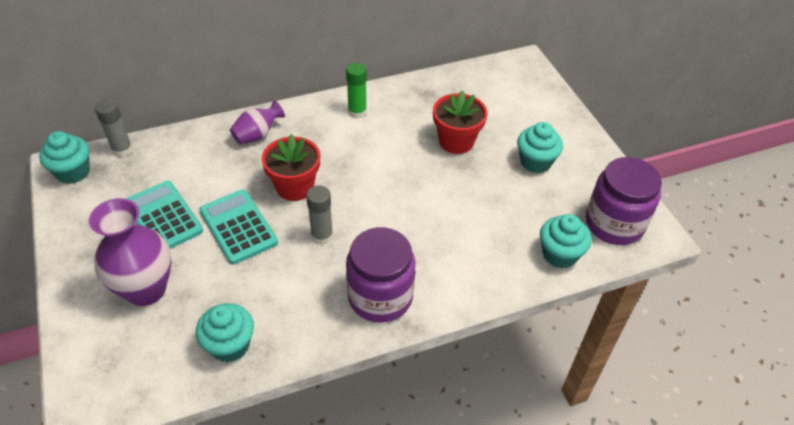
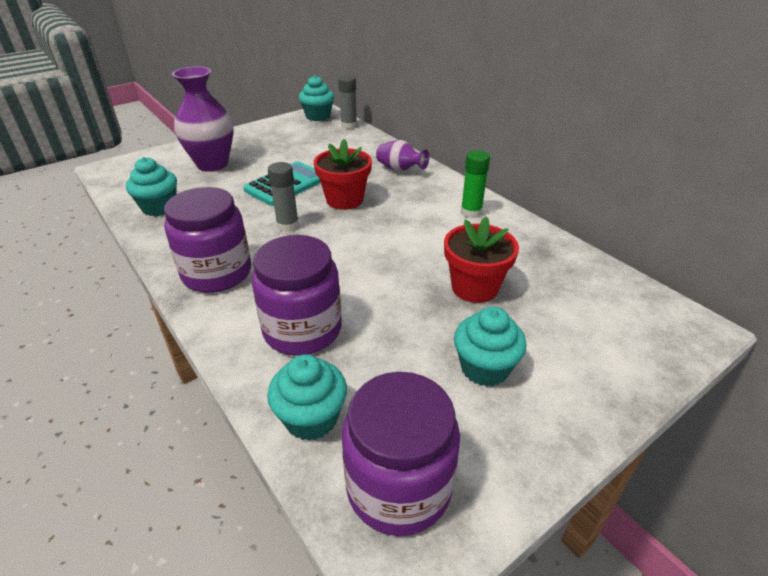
camera: 75 degrees right, 10 degrees down
turquoise calculator [126,181,203,249] -> none
none -> purple jar [252,235,342,355]

